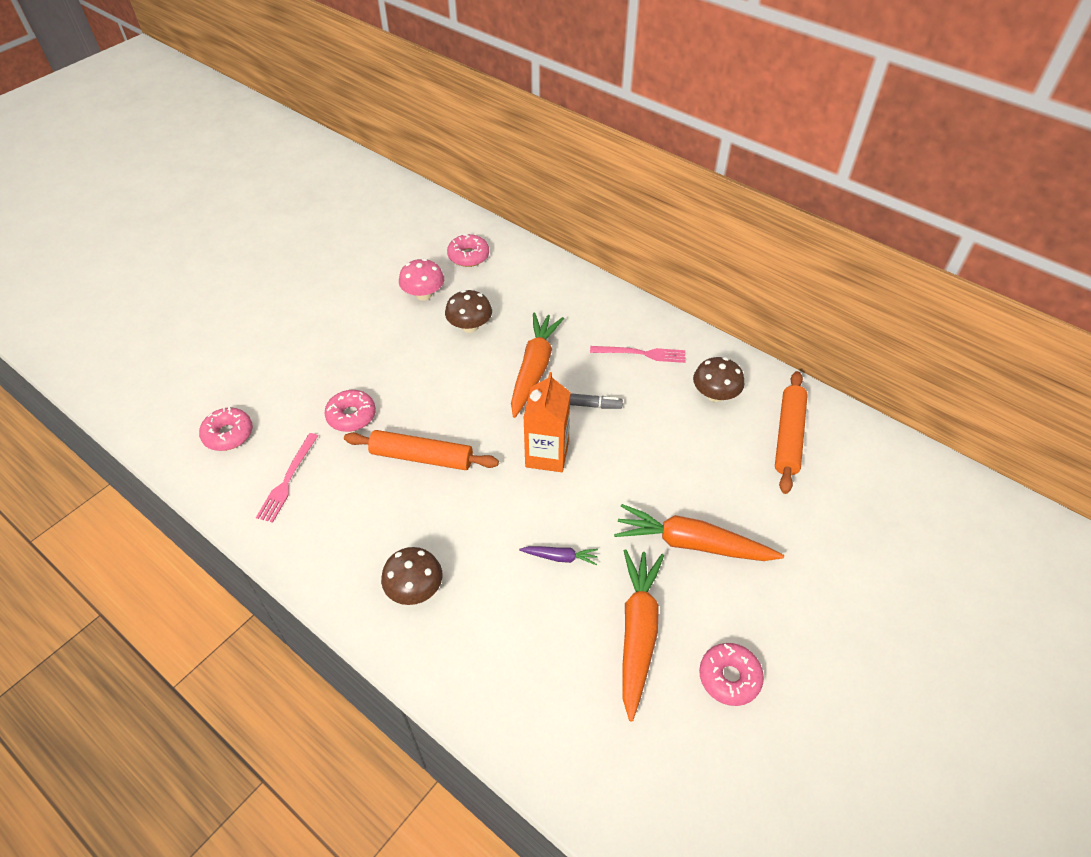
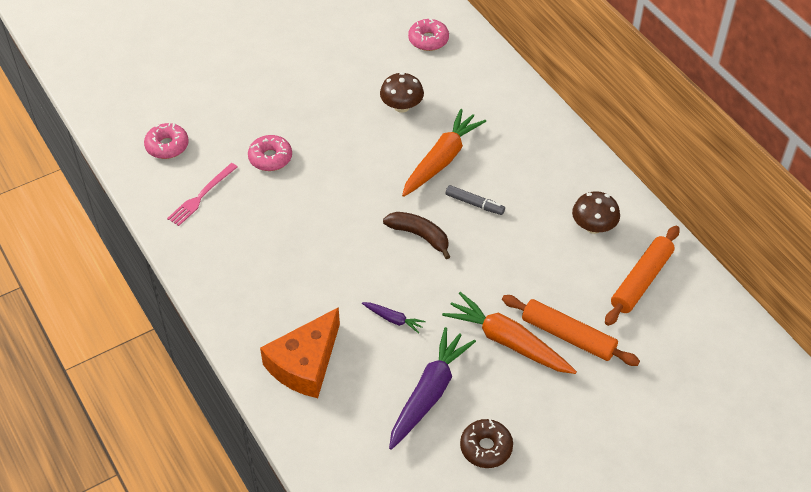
camera: 20 degrees right, 0 degrees up
orange rolling pin [344,430,499,470] -> orange rolling pin moved to [502,295,640,366]
brown mushroom [381,547,443,605] -> none
pink mushroom [399,258,444,301] -> none
orange carton [523,372,571,472] -> brown banana [383,212,450,259]
pink fork [590,346,685,363] -> none
orange carrot [623,550,664,722] -> purple carrot [389,327,476,450]
pink donut [699,643,764,706] -> brown donut [460,419,513,468]
none -> orange cheese [260,307,340,398]

